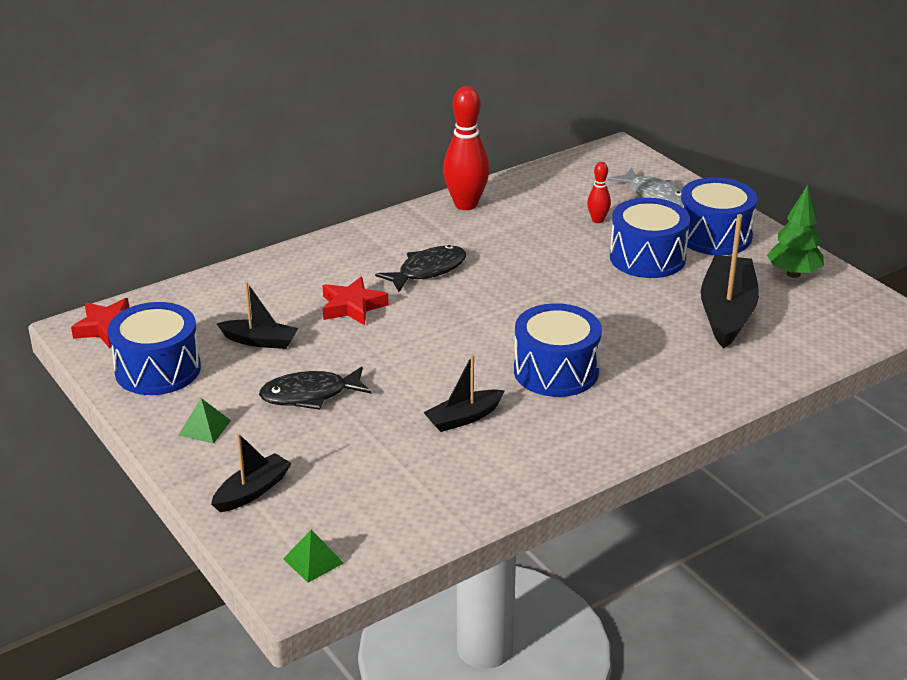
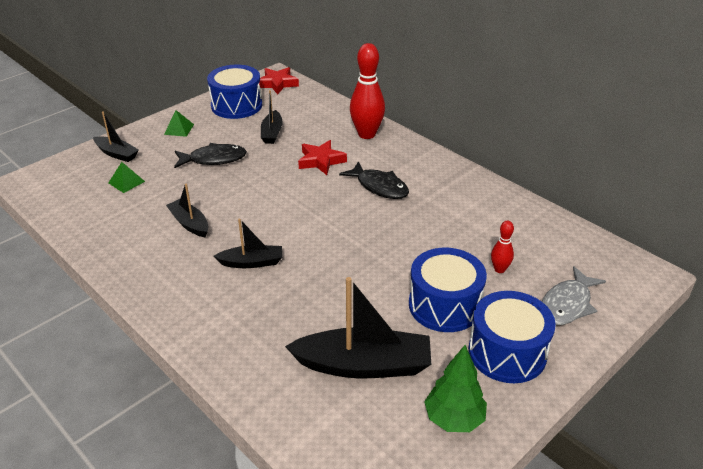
camera: 80 degrees right, 5 degrees up
black fish [259,366,372,410] -> black fish turned 105 degrees clockwise [174,143,247,168]
green pyramid [283,530,344,583] -> green pyramid moved to [109,162,145,193]
red bowling pin [443,86,489,210] -> red bowling pin moved to [350,43,385,139]
blue drum [514,303,602,397] -> black boat [214,219,282,268]

